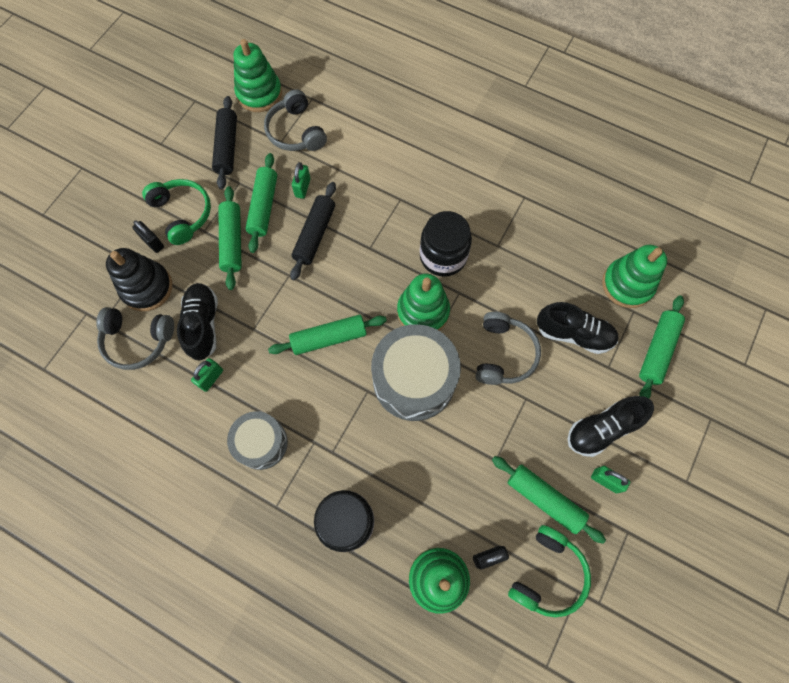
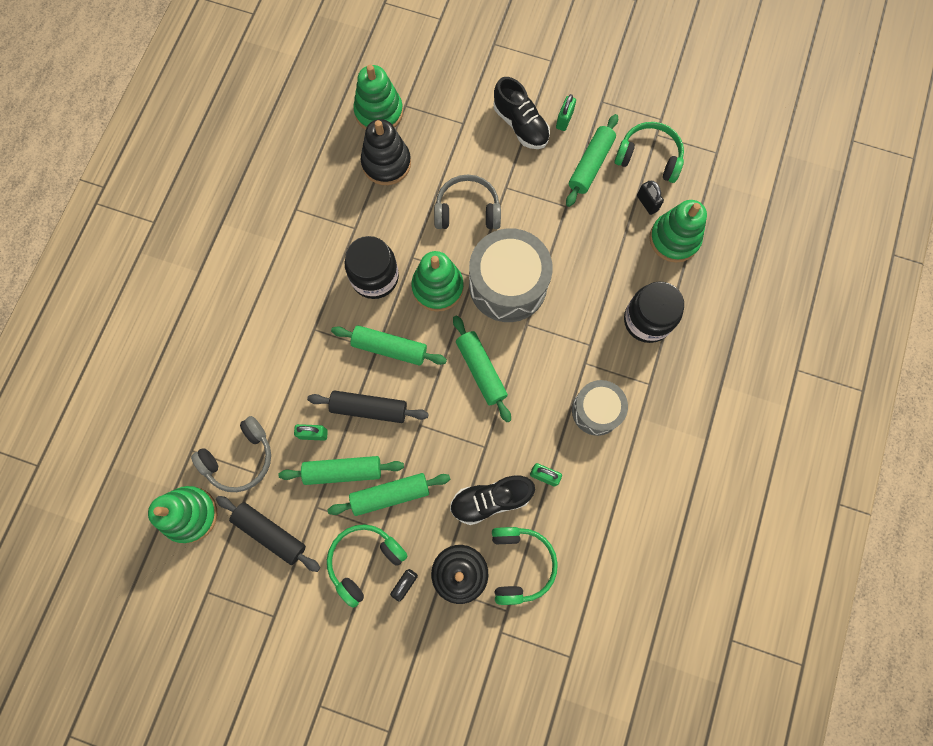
camera: 100 degrees left, 5 degrees up
grey headphones [96,307,174,370] -> green headphones [492,527,558,605]
black rolling pin [212,96,237,189] -> black rolling pin turned 45 degrees clockwise [216,496,320,572]
black shoe [537,302,619,354] -> none
green rolling pin [639,295,685,398] -> green rolling pin moved to [331,325,447,366]
none -> black stacking toy [361,119,411,185]

